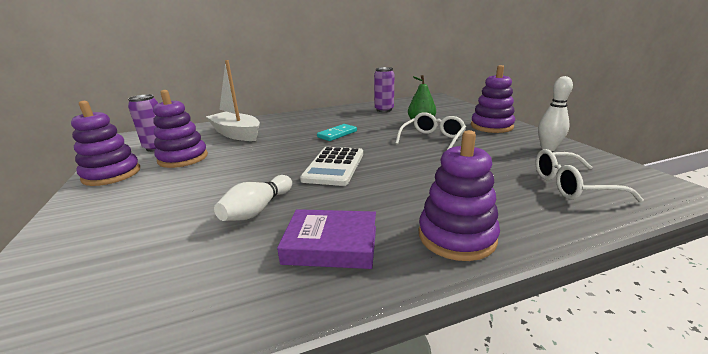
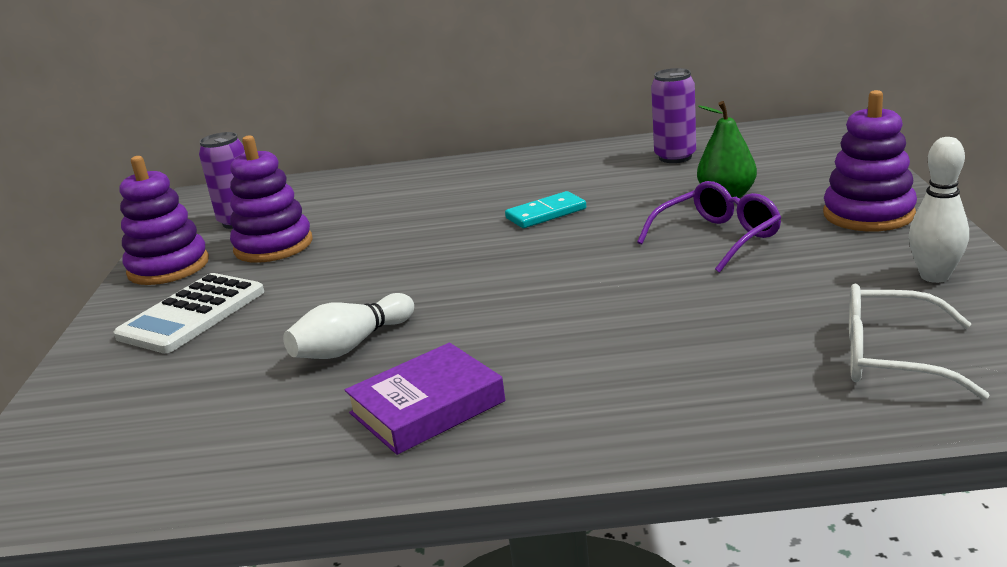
camera: 20 degrees right, 0 degrees up
white boat [206,60,260,141] -> none
purple book [277,209,376,269] -> purple book turned 60 degrees counterclockwise [344,342,505,455]
white calculator [300,147,363,186] -> white calculator moved to [114,273,264,353]
white glasses [395,112,466,150] -> purple glasses [637,181,781,273]
purple stacking toy [419,130,500,261] -> none

